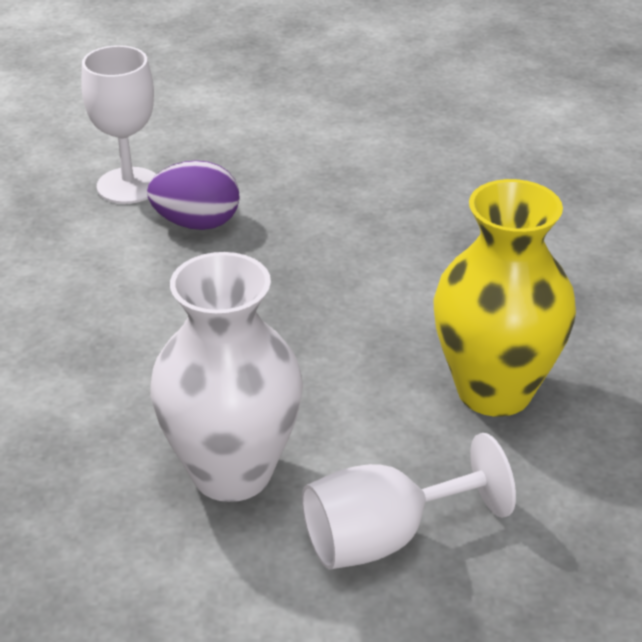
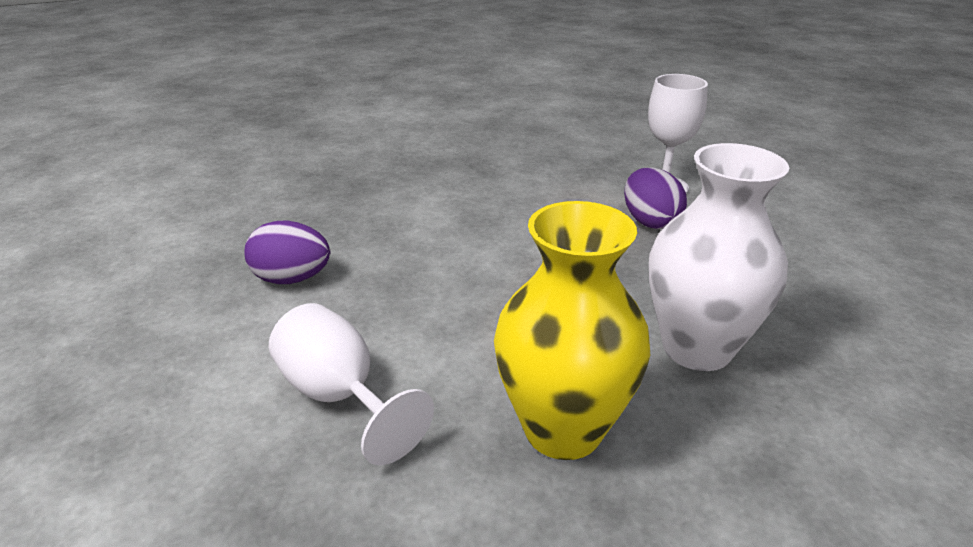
camera: 70 degrees right, 5 degrees down
white vase [150,252,303,502] -> white vase moved to [649,143,789,371]
none -> purple egg [244,220,330,284]

